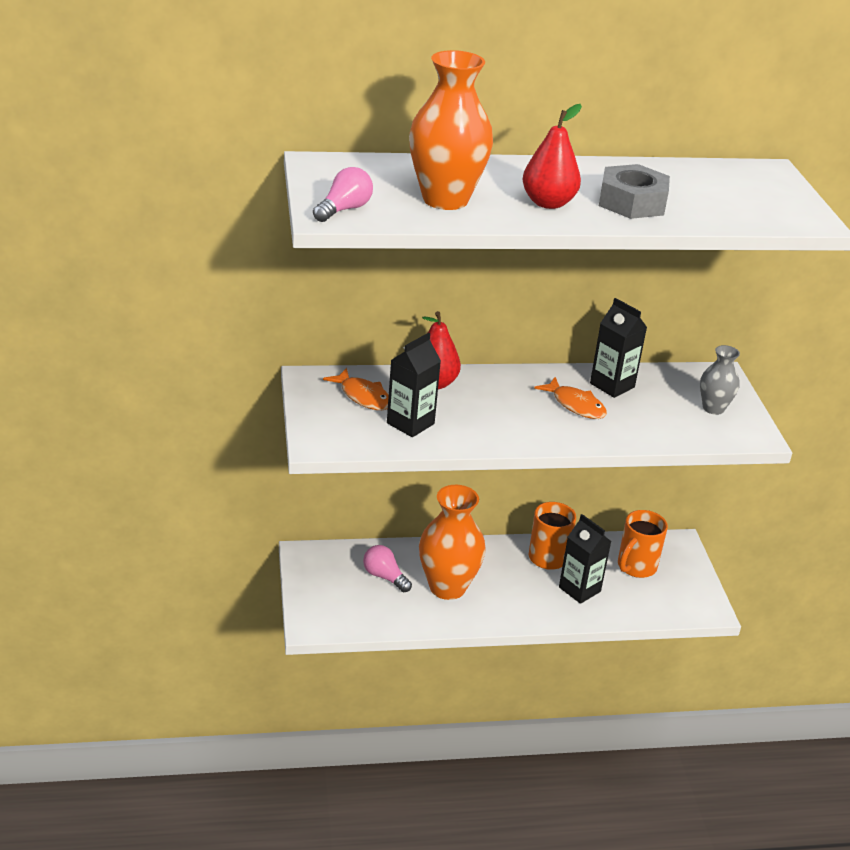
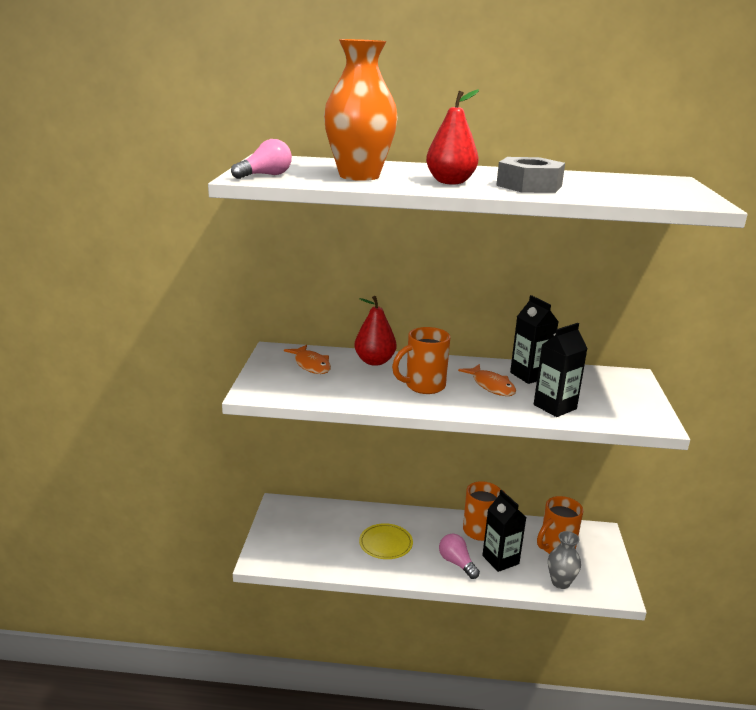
camera: 15 degrees right, 10 degrees down
pink light bulb [363,545,412,592] -> pink light bulb moved to [439,534,480,579]
black carton [387,333,441,437] -> black carton moved to [534,323,587,417]
orange vase [419,485,486,600] -> yellow plate [359,523,413,559]
grey vase [700,345,740,415] -> grey vase moved to [548,531,581,589]
none -> orange mug [392,327,450,394]

